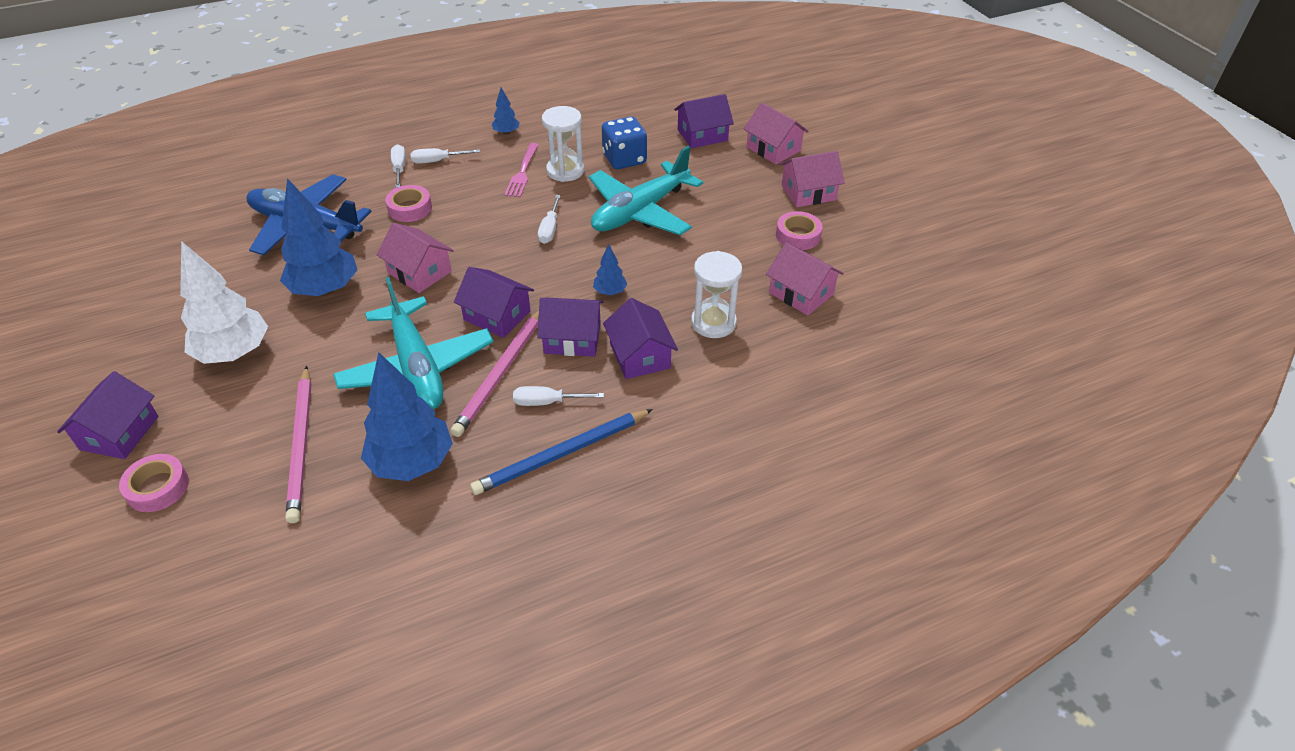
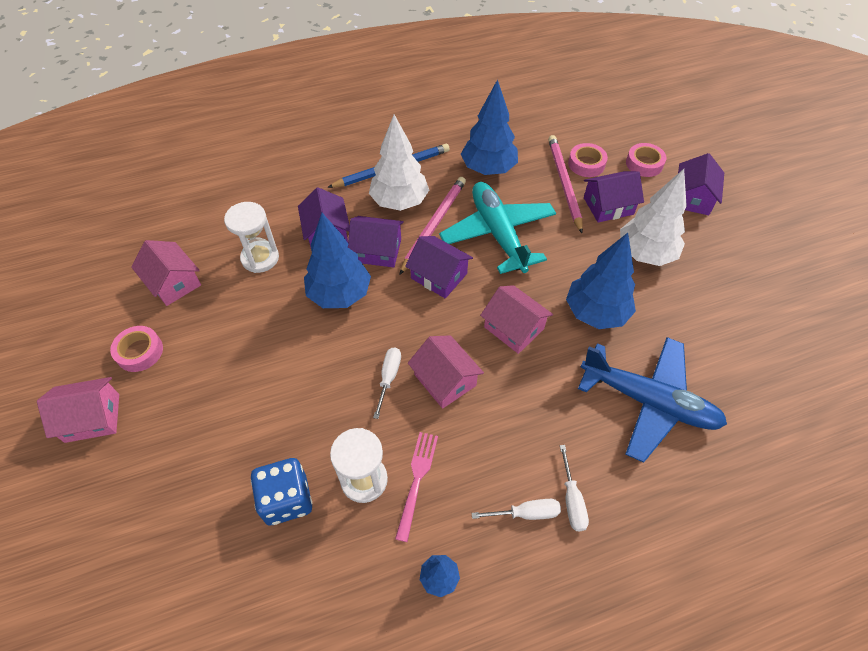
camera: 175 degrees left, 10 degrees up
pink tape [385,185,432,222] -> pink tape moved to [568,143,608,177]
white screwdriver [513,386,604,406] -> white tree [369,115,429,211]
turquoise plane [589,146,703,235] -> none
blue tree [593,244,627,295] -> blue tree [304,213,371,308], size x2.16
purple house [674,94,734,148] -> purple house moved to [584,171,644,223]
pink house [743,103,809,164] -> pink house moved to [408,335,484,409]

